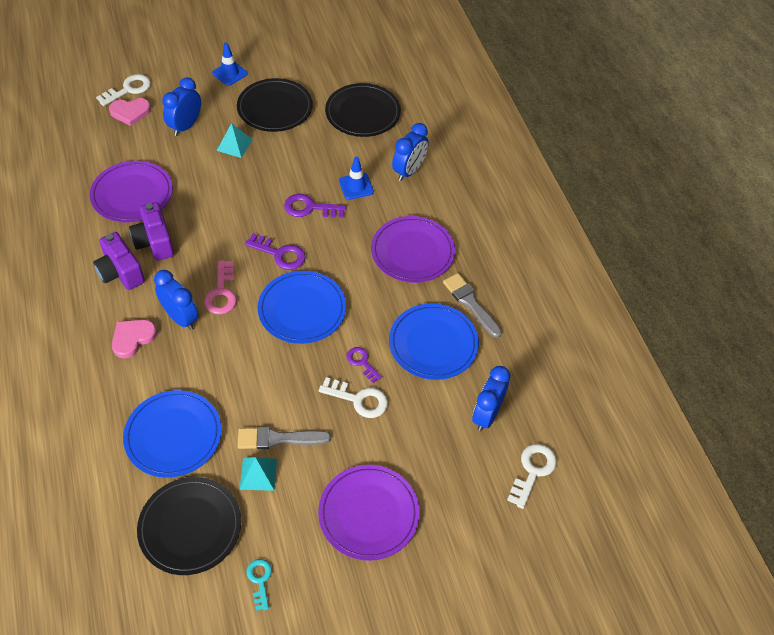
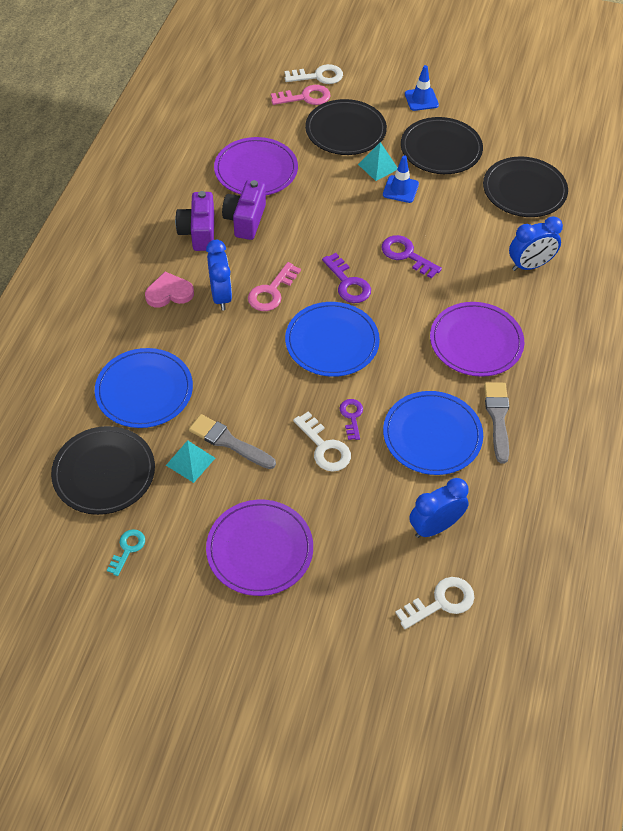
camera: 35 degrees right, 0 degrees up
pink heart [109,98,151,126] -> pink key [271,85,331,105]
blue clock [162,77,201,136] -> black plate [305,99,387,155]
blue traffic cone [339,156,374,200] -> blue traffic cone moved to [383,155,419,203]

